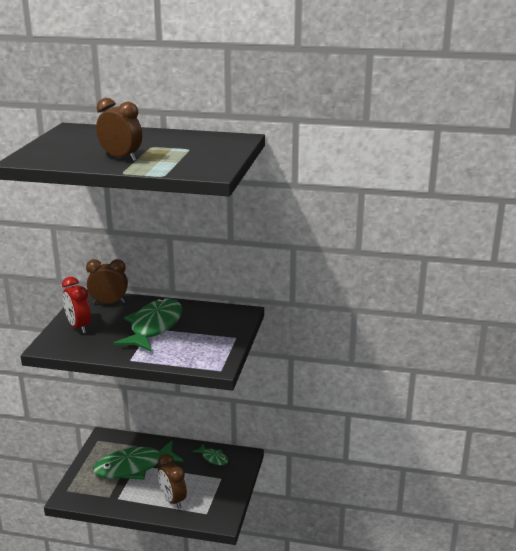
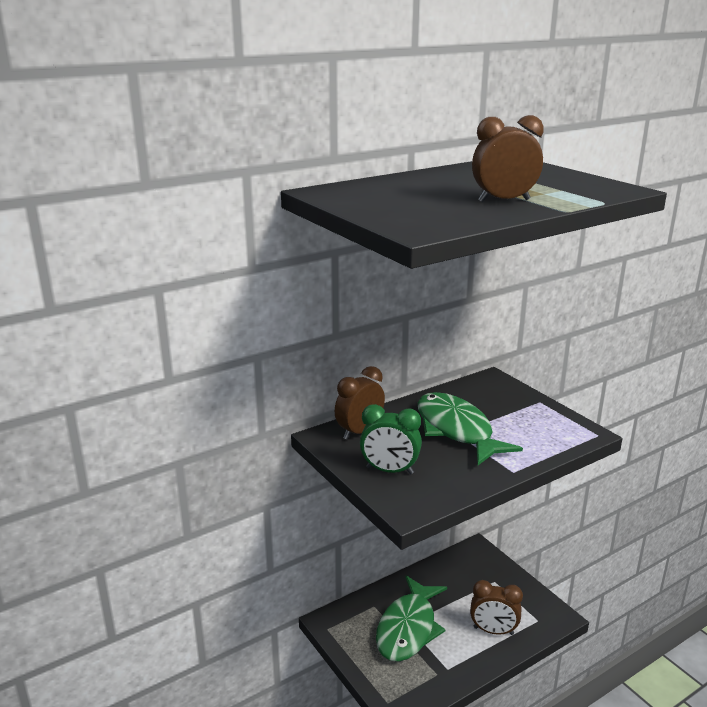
camera: 45 degrees left, 0 degrees up
red clock [62,276,91,333] -> green clock [360,404,422,474]
green fish [192,444,228,465] -> none

